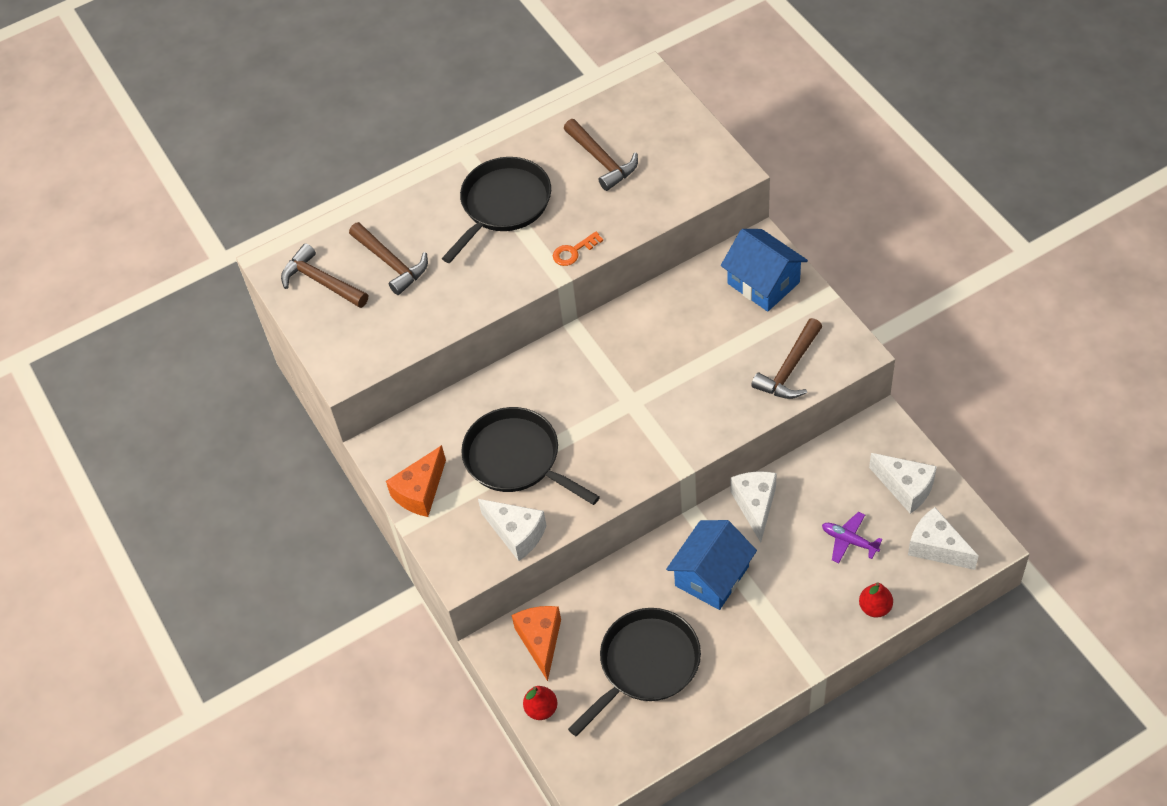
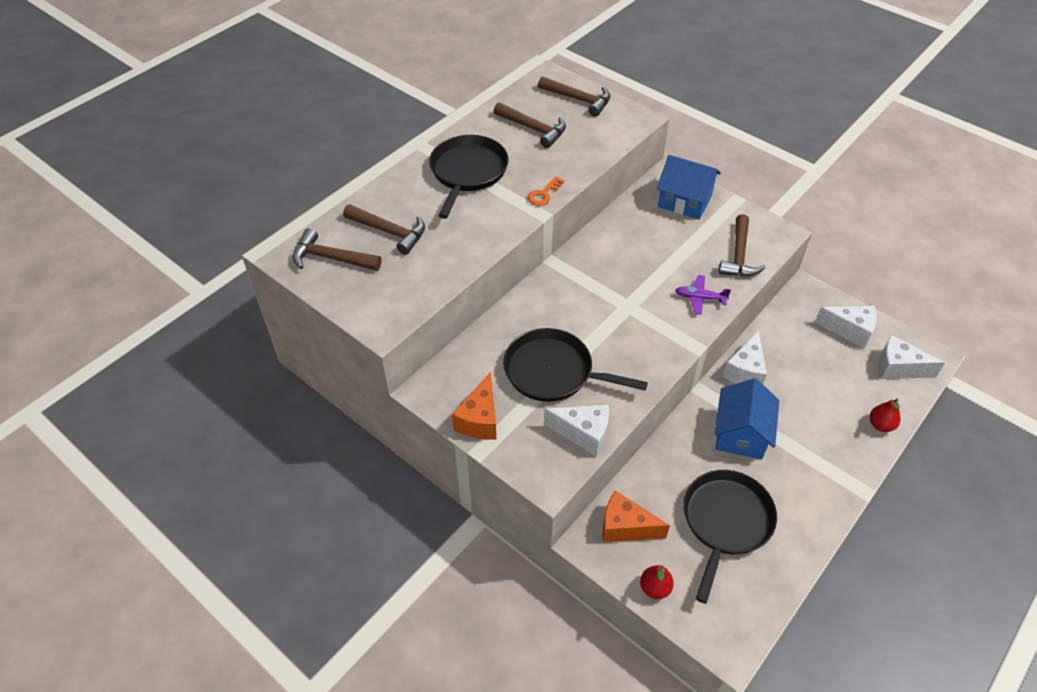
camera: 25 degrees left, 5 degrees down
orange cheese [511,606,561,681] -> orange cheese turned 45 degrees counterclockwise [602,491,670,542]
white cheese [731,471,777,543] -> white cheese turned 135 degrees counterclockwise [723,330,767,384]
purple plane [822,512,883,563] -> purple plane moved to [675,275,731,315]
none -> brown hammer [538,76,610,117]

